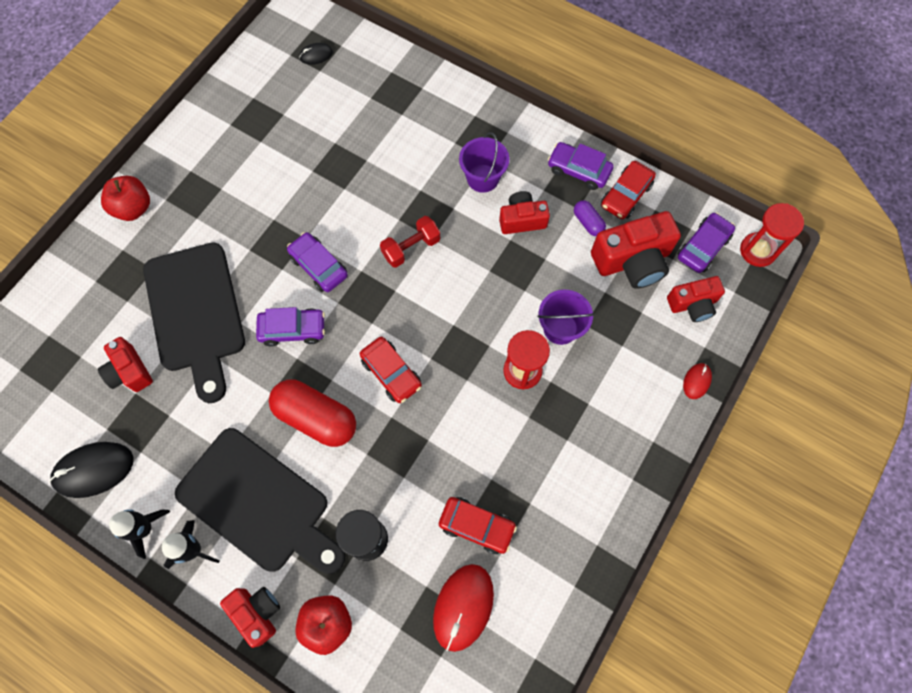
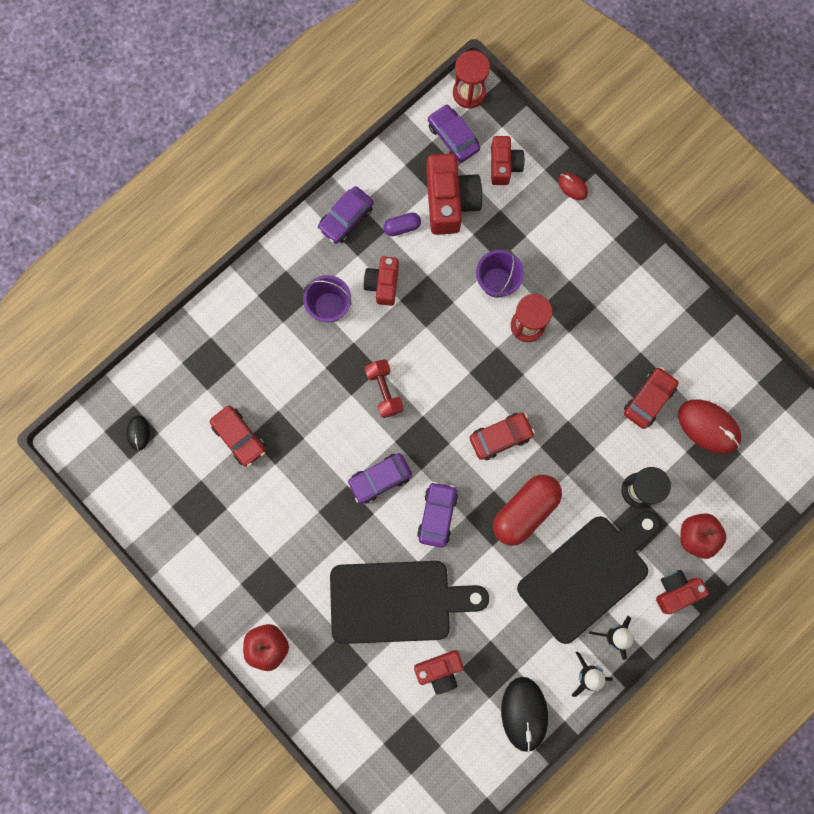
camera: 75 degrees left, 10 degrees up
red car [601,161,656,219] -> red car moved to [210,405,266,467]

